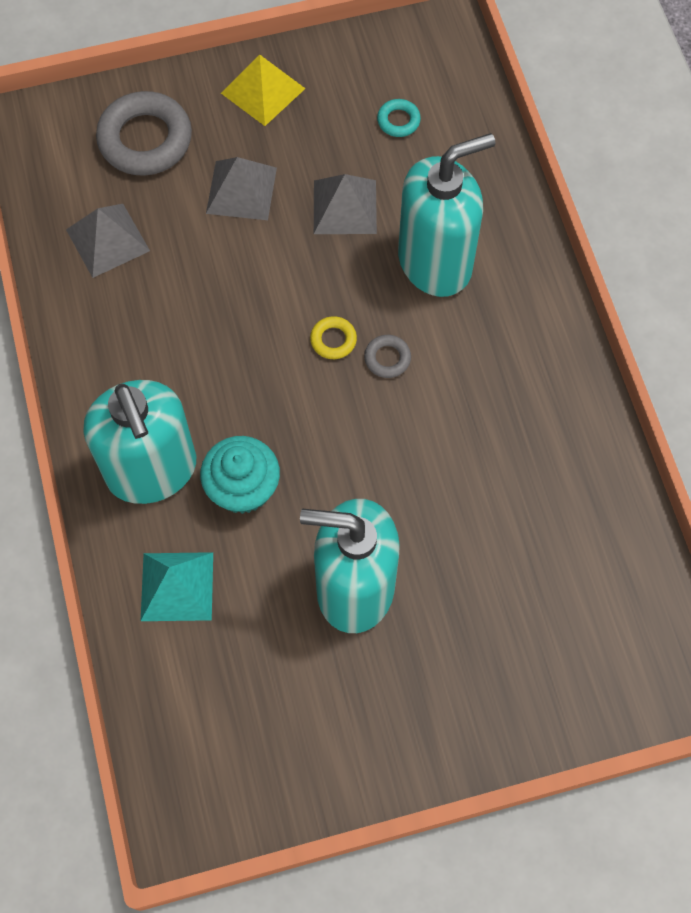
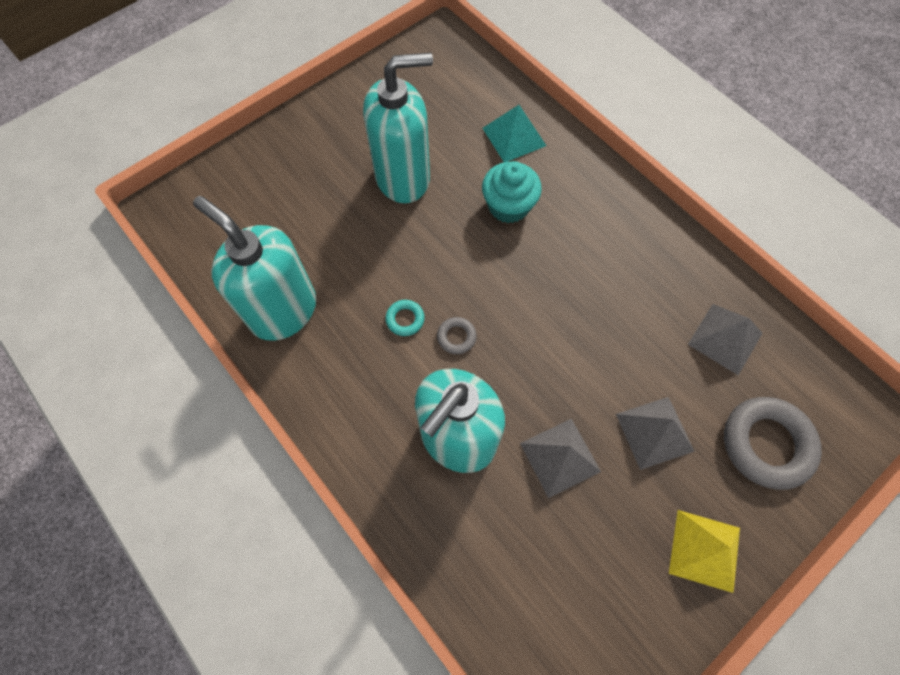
camera: 155 degrees right, 0 degrees up
turquoise soap dispenser [84,380,196,504] -> turquoise soap dispenser moved to [193,196,316,341]
yellow ring [310,316,357,359] -> none
turquoise ring [377,99,421,137] -> turquoise ring moved to [385,300,425,336]

